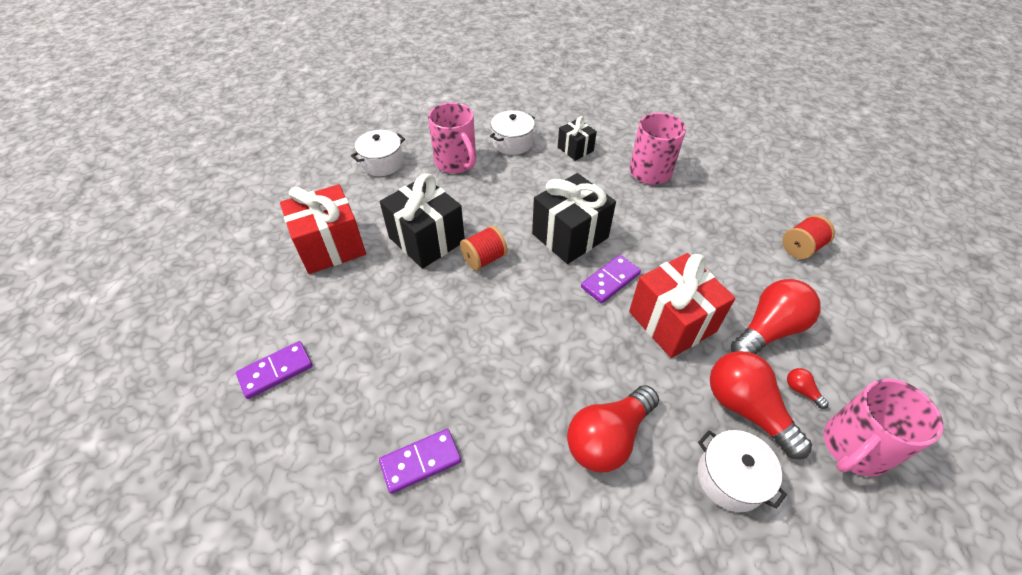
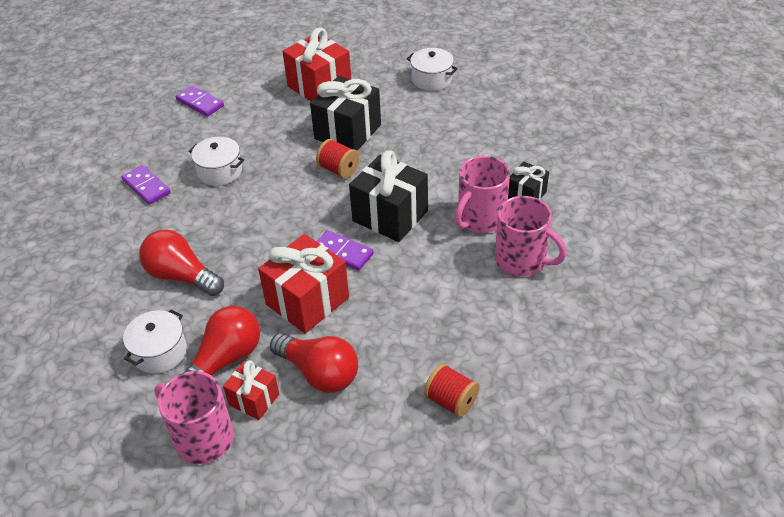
camera: 75 degrees right, 5 degrees down
pink mug [428,103,476,173] -> pink mug moved to [454,156,510,233]
white pot [490,110,535,155] -> white pot moved to [189,137,244,186]
red light bulb [787,368,829,409] -> red gift [223,360,279,420]

